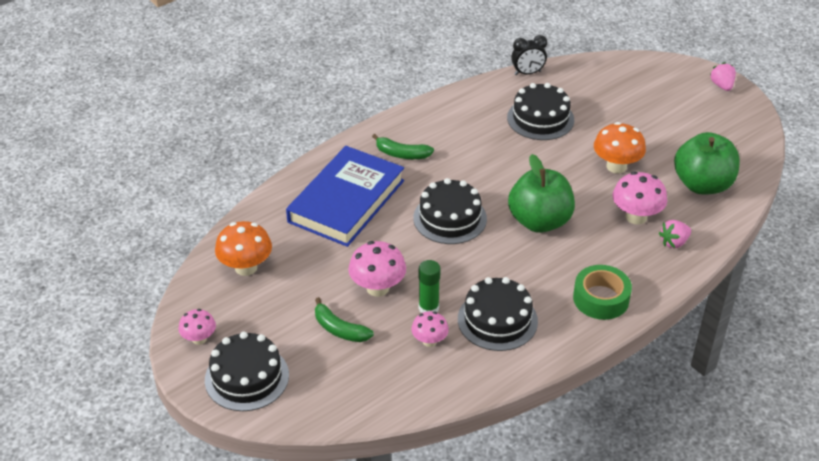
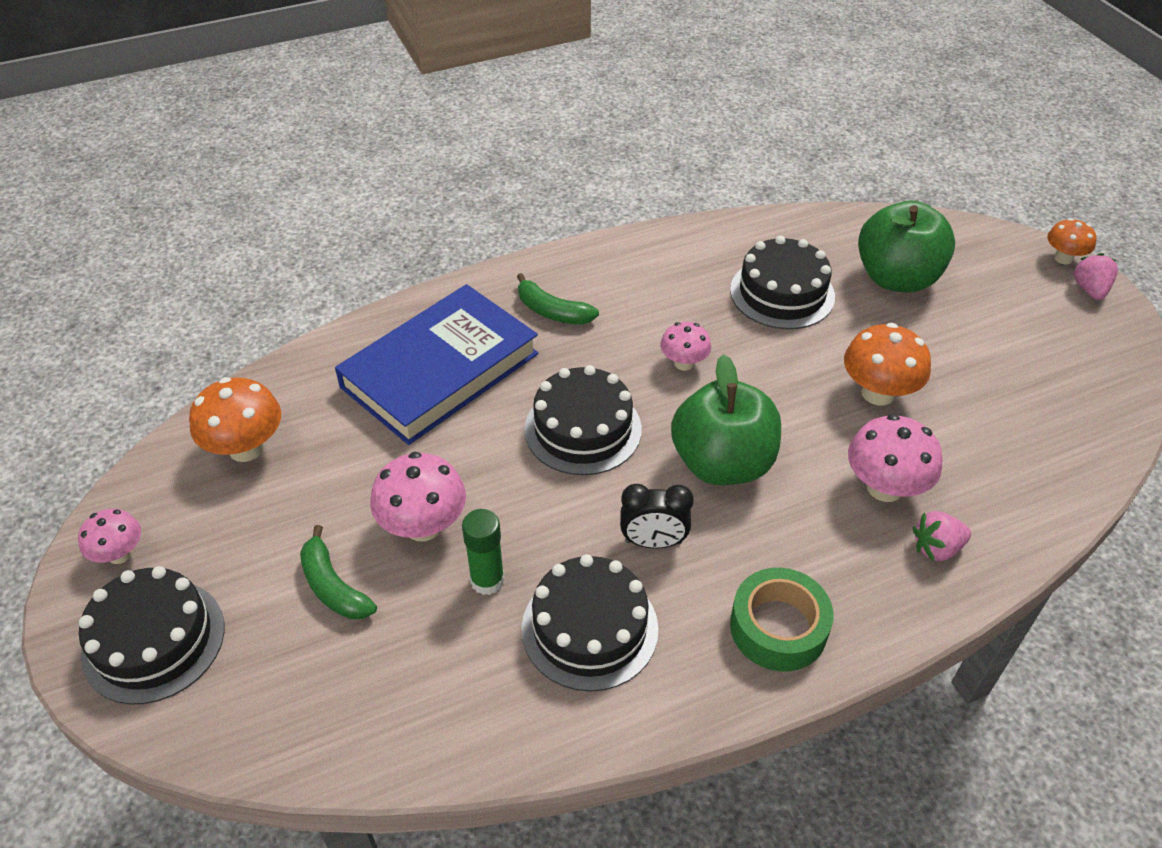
camera: 15 degrees right, 5 degrees up
pink mushroom [411,311,449,347] -> pink mushroom moved to [660,322,711,371]
black clock [511,35,547,75] -> black clock moved to [620,484,694,549]
green apple [674,132,740,195] -> green apple moved to [858,201,955,293]
none -> orange mushroom [1047,218,1097,264]

